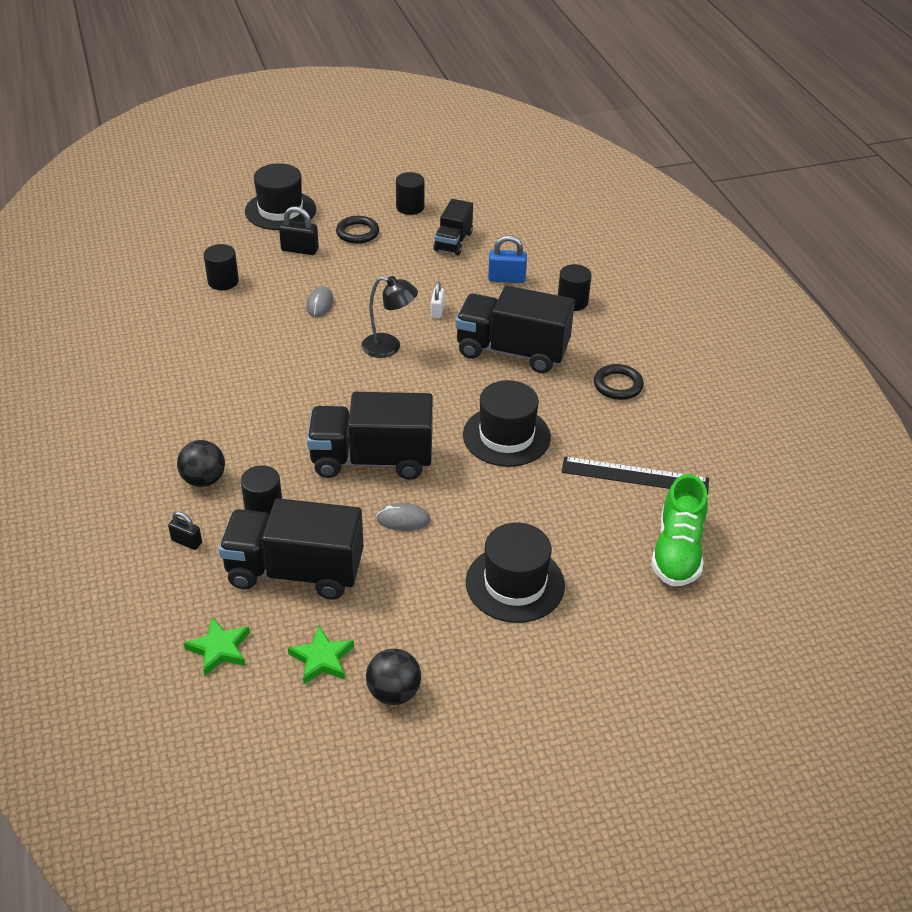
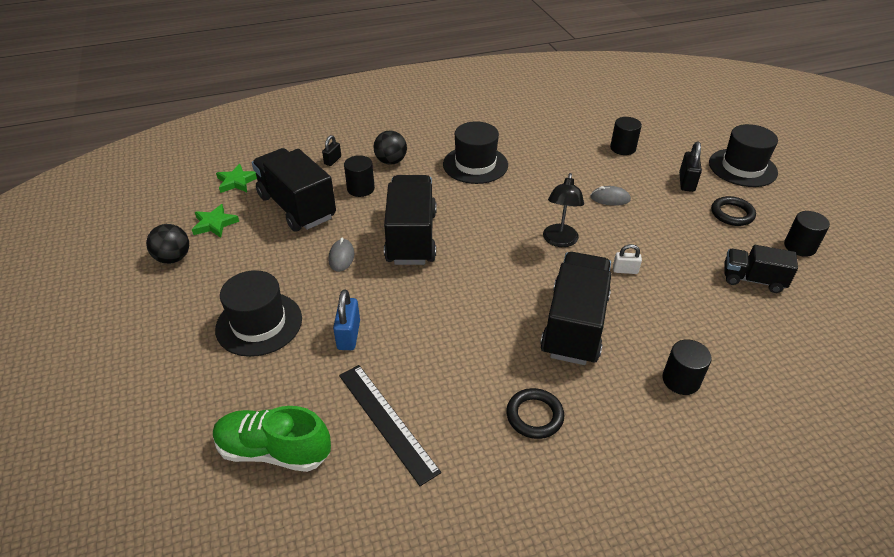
camera: 90 degrees right, 0 degrees up
black truck [219,498,364,599] -> black truck turned 45 degrees counterclockwise [252,148,336,232]
black hat [463,380,551,467] -> black hat moved to [443,121,508,184]
blue padlock [488,235,527,283] -> blue padlock moved to [333,289,360,350]
black ruler [562,457,709,495] -> black ruler turned 45 degrees counterclockwise [339,365,441,486]

